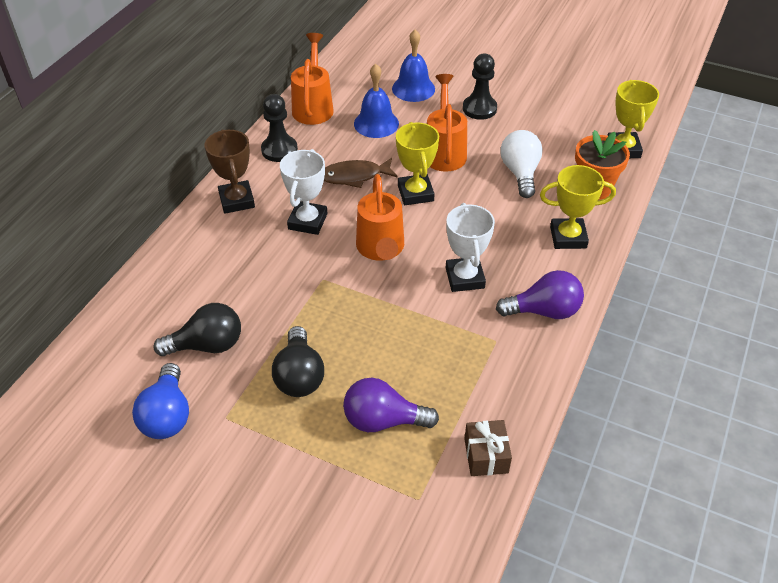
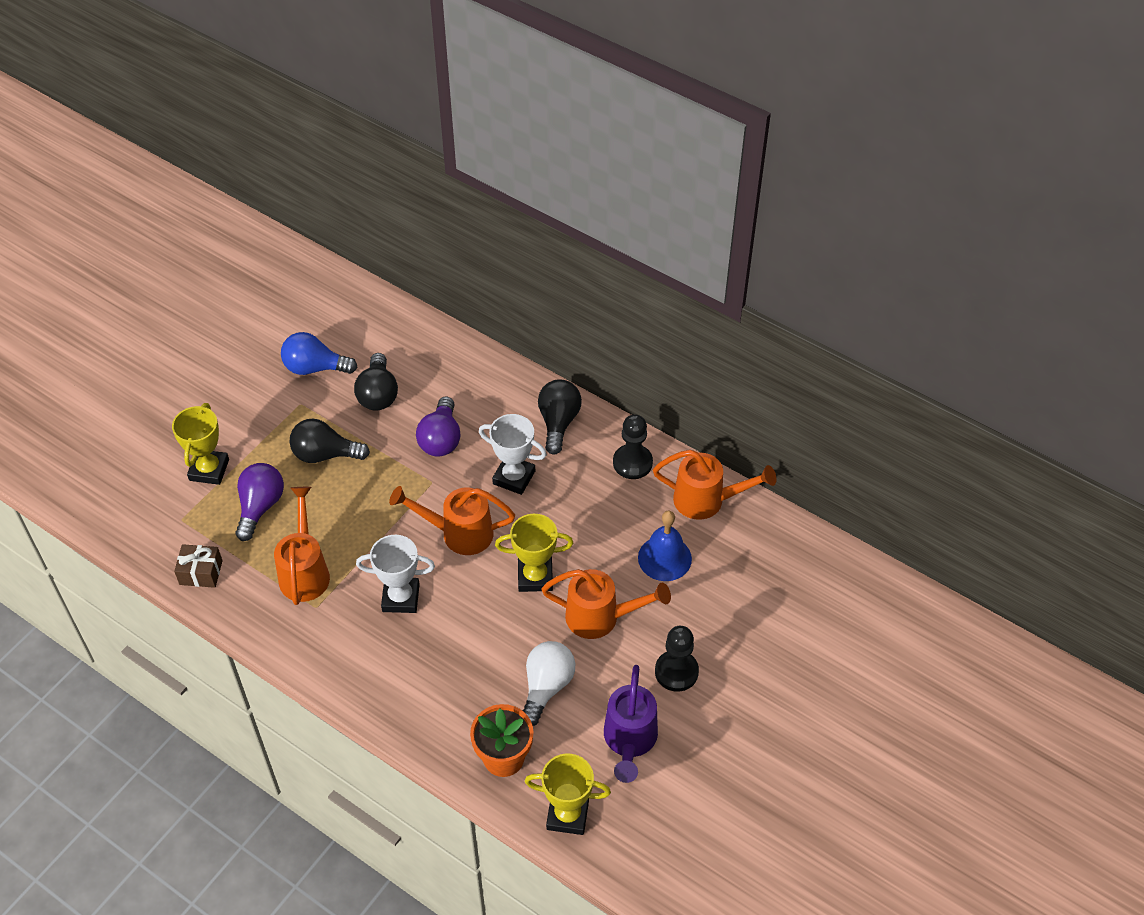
camera: 100 degrees right, 5 degrees up
brown trophy [204,129,255,214] -> black light bulb [538,379,582,455]
brown fish [324,158,398,188] -> none
blue bell [392,30,435,102] -> none
purple light bulb [496,270,584,319] -> purple light bulb moved to [416,396,461,456]
white light bulb [500,130,543,198] -> white light bulb turned 75 degrees counterclockwise [523,641,575,726]
yellow trophy [540,165,616,249] -> yellow trophy moved to [172,403,229,485]
none -> orange watering can [274,487,330,605]
none -> purple watering can [604,665,658,783]

